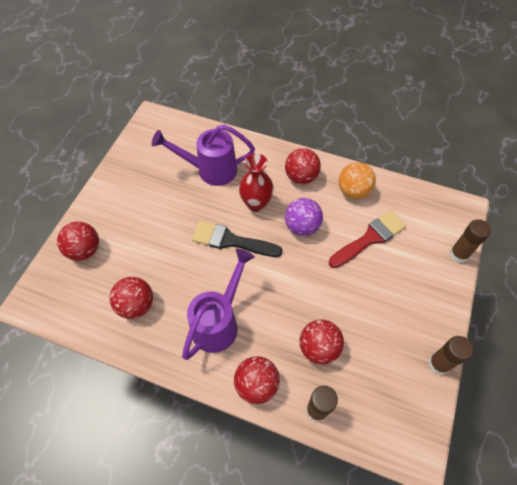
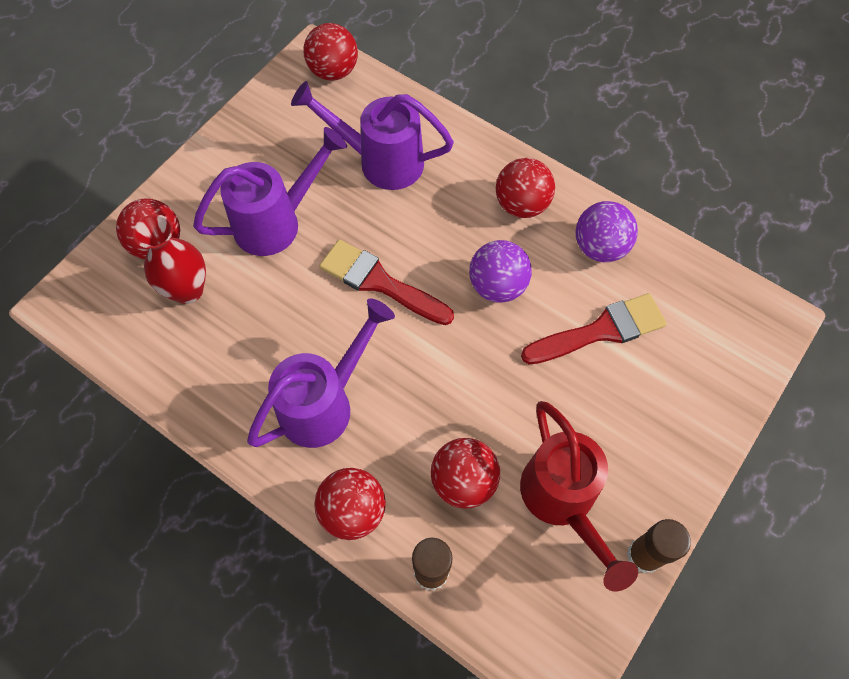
camera: 15 degrees right, 5 degrees up
red ball [110,277,153,319] -> red ball moved to [303,23,358,81]
black brush [192,221,283,257] -> red brush [319,239,454,325]
red vase [239,153,274,212] -> red vase moved to [133,214,206,304]
orange ball [339,162,376,199] -> purple ball [575,201,638,262]
brown glue stick [449,219,491,263] -> none
none -> purple watering can [193,127,347,256]
none -> red watering can [520,401,638,591]

